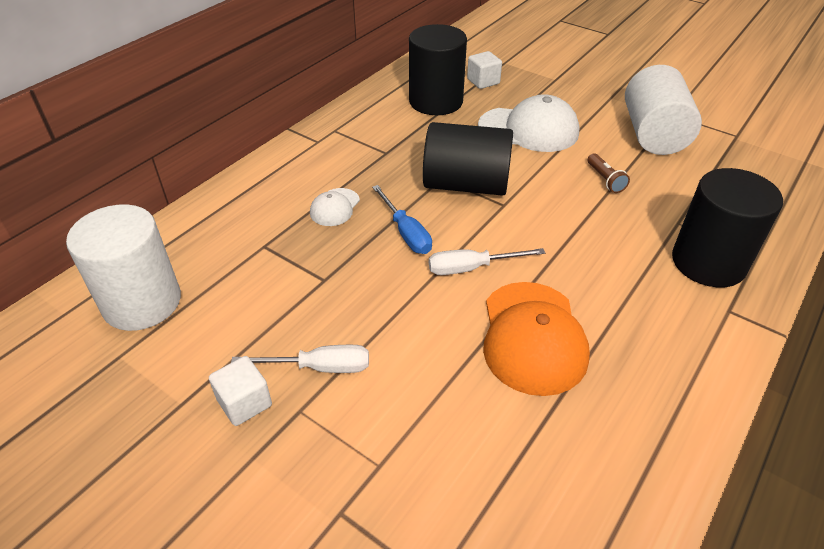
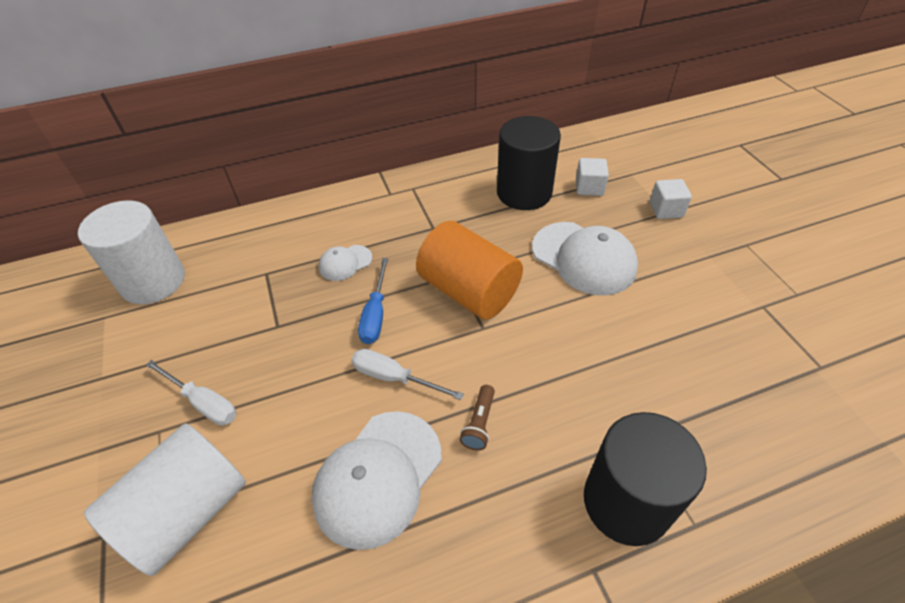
camera: 35 degrees right, 5 degrees up
white cube [209,356,272,426] -> white cube moved to [650,179,692,219]
black cylinder [423,122,513,196] -> orange cylinder [416,221,523,320]
orange cap [483,282,590,396] -> white cap [311,411,442,550]
brown flashlight [588,154,630,193] -> brown flashlight moved to [459,385,495,451]
white cylinder [625,65,702,155] -> white cylinder moved to [84,423,246,576]

